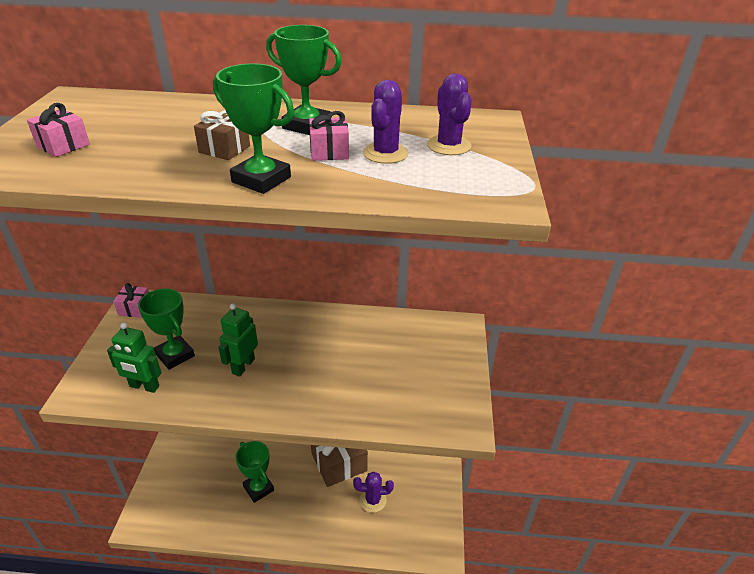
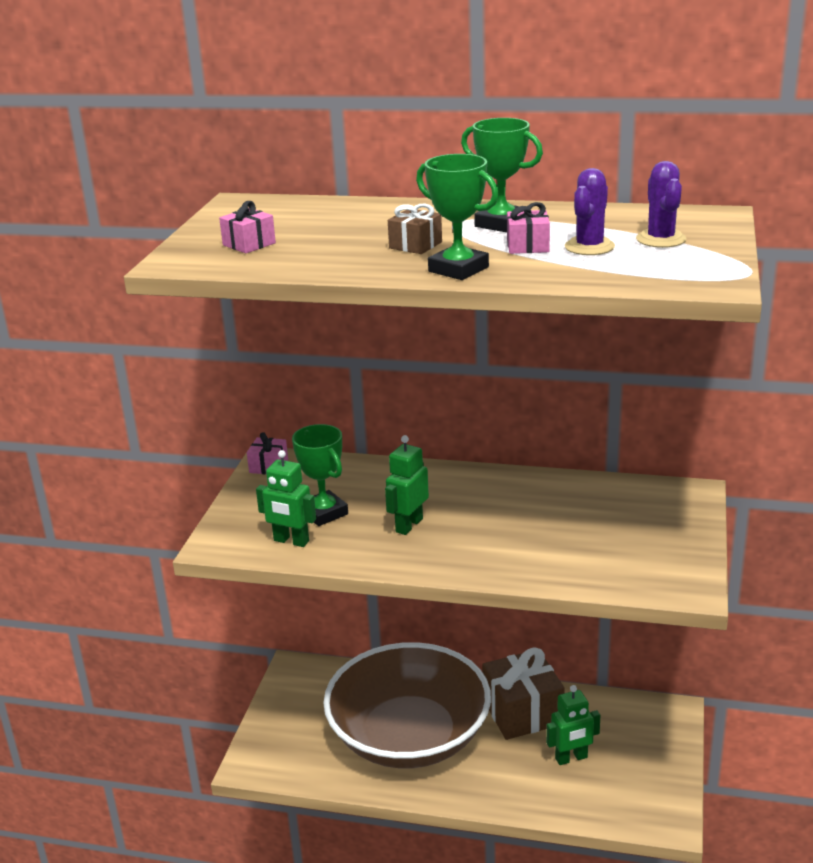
camera: 10 degrees right, 10 degrees down
green trophy [235,441,274,503] -> brown bowl [323,642,491,768]
purple cactus [353,472,394,513] -> green robot [546,685,600,765]

